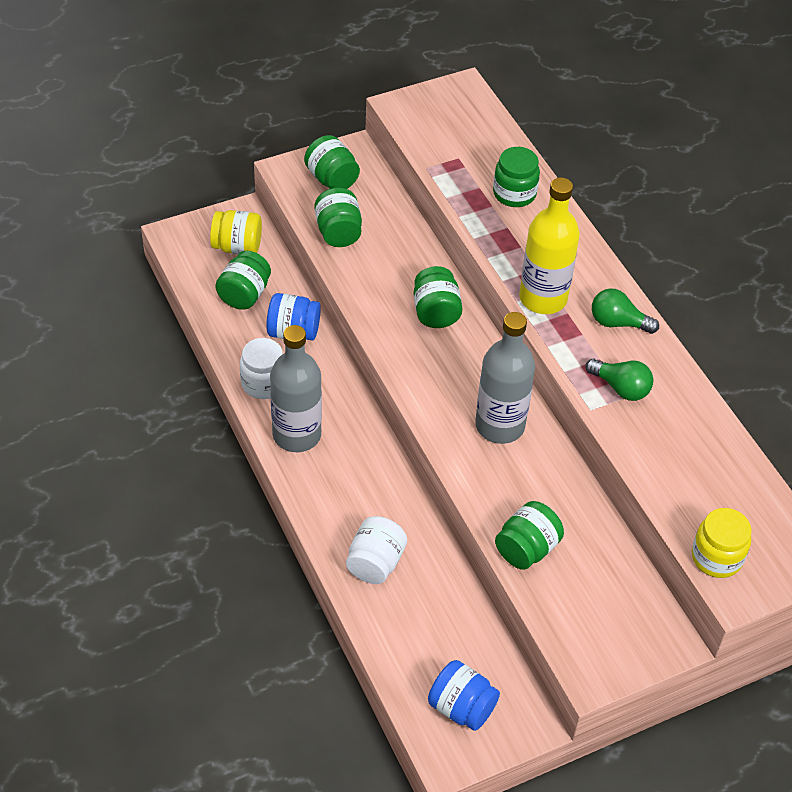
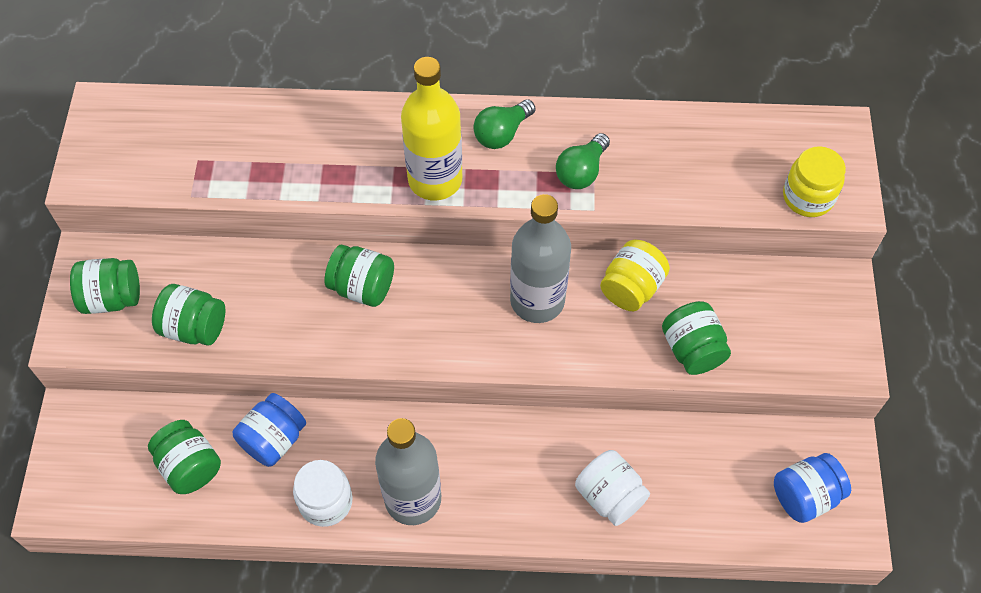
camera: 60 degrees left, 10 degrees up
yellow jar [210,210,262,254] -> yellow jar moved to [600,240,670,311]
green jar [493,147,540,207] -> none
green light bulb [585,359,653,401] -> green light bulb turned 150 degrees clockwise [556,133,610,189]

